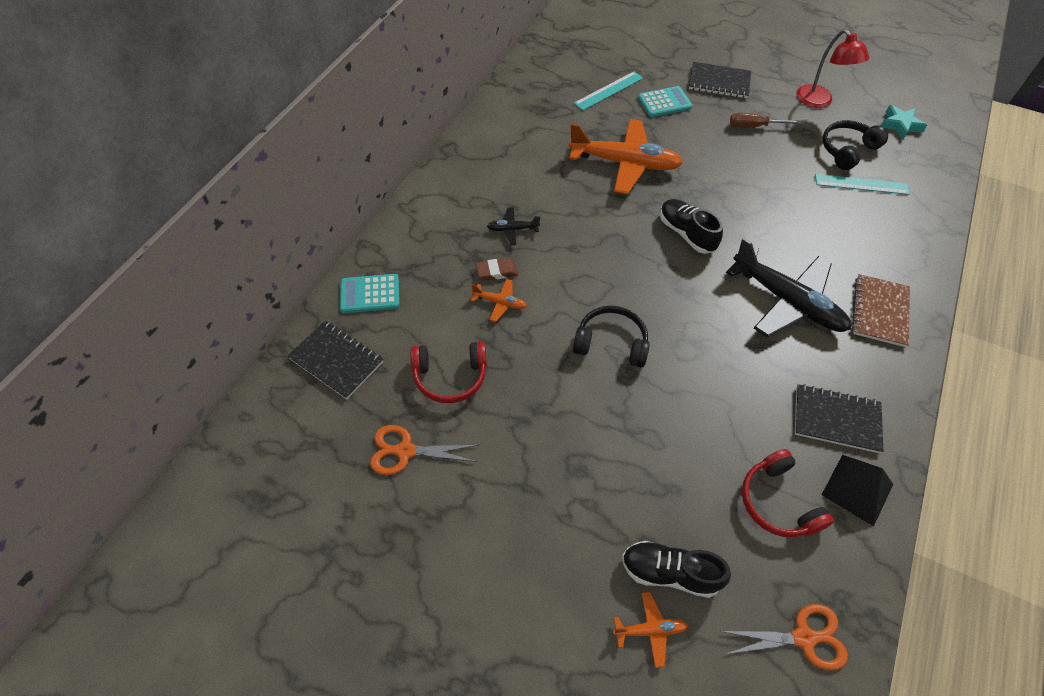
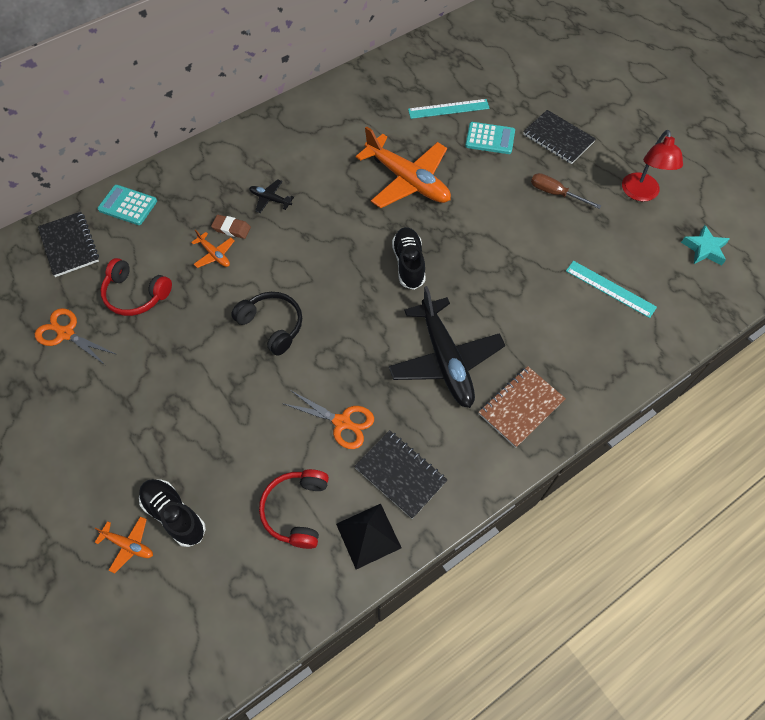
camera: 30 degrees right, 5 degrees up
orange scissors [721,604,848,670] -> orange scissors moved to [282,390,374,449]
black headphones [823,120,888,170] -> none

